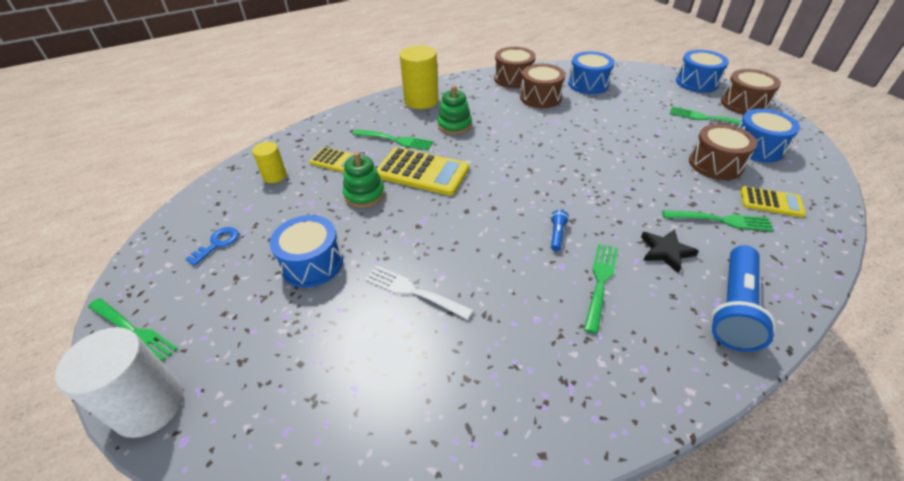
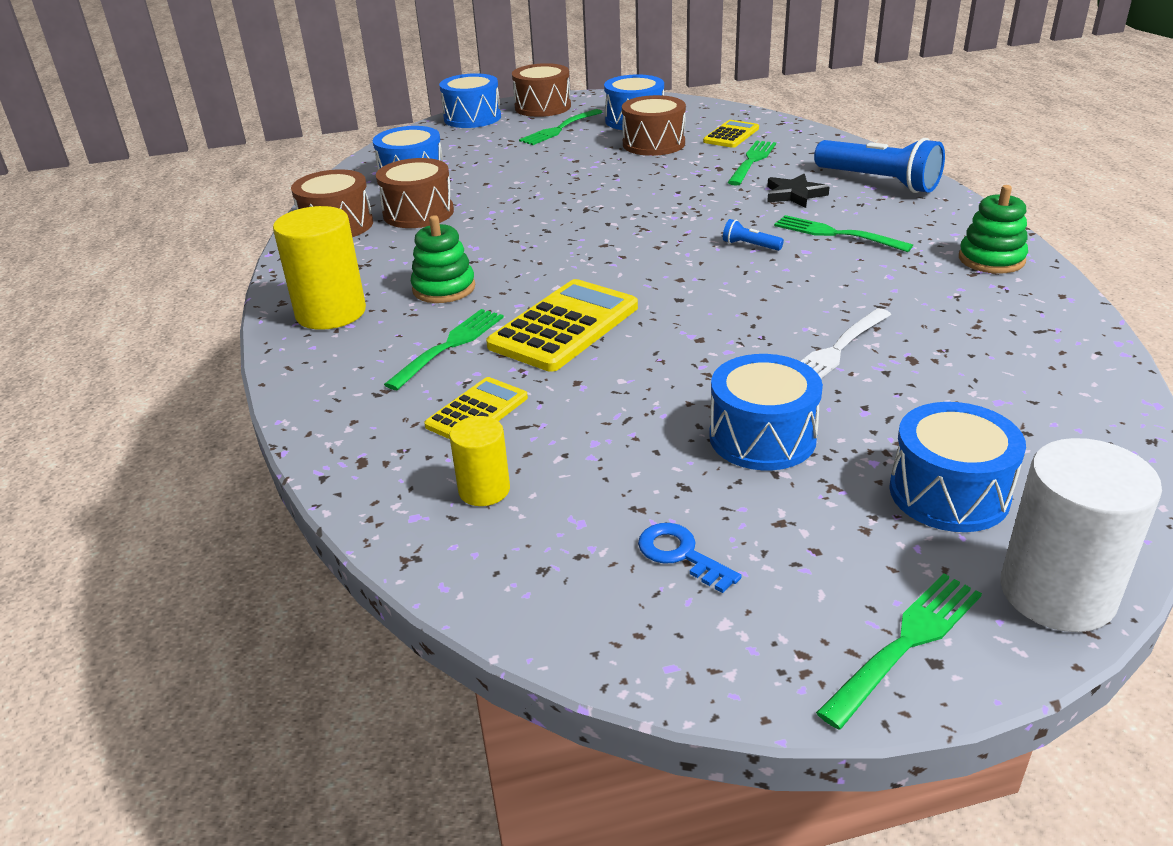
camera: 75 degrees left, 10 degrees down
green stacking toy [343,152,385,208] -> green stacking toy moved to [959,185,1028,274]
none -> blue drum [889,402,1026,532]

